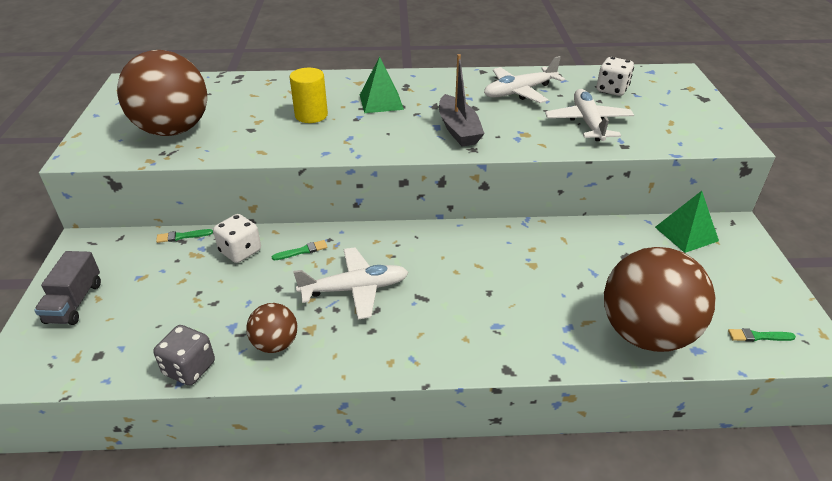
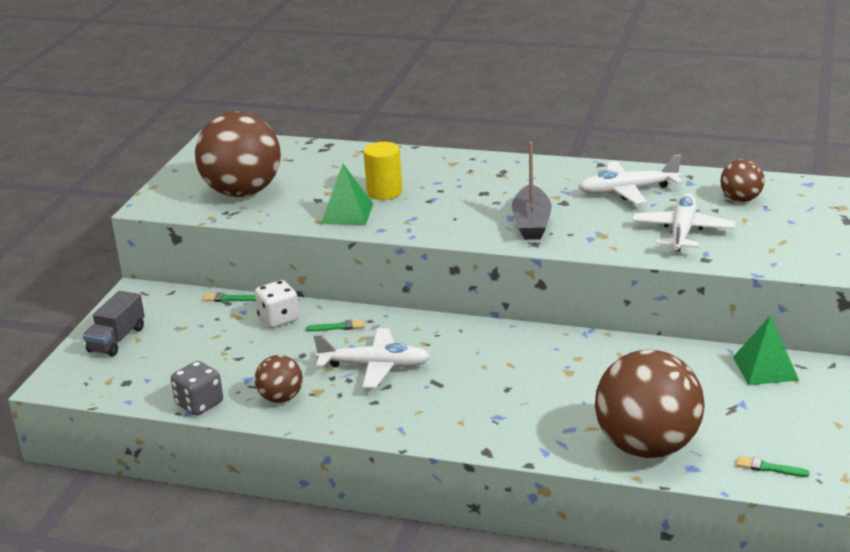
camera: 20 degrees right, 10 degrees down
green pyramid [360,57,404,113] -> green pyramid moved to [321,164,373,225]
white dice [597,57,634,96] -> brown ball [720,159,765,202]

